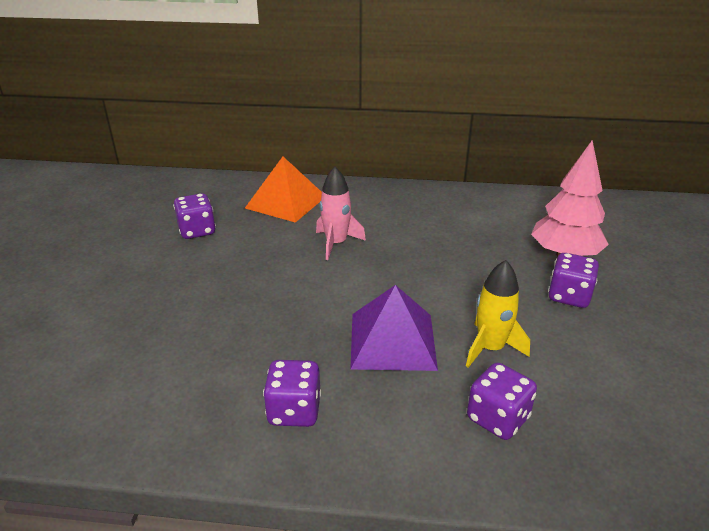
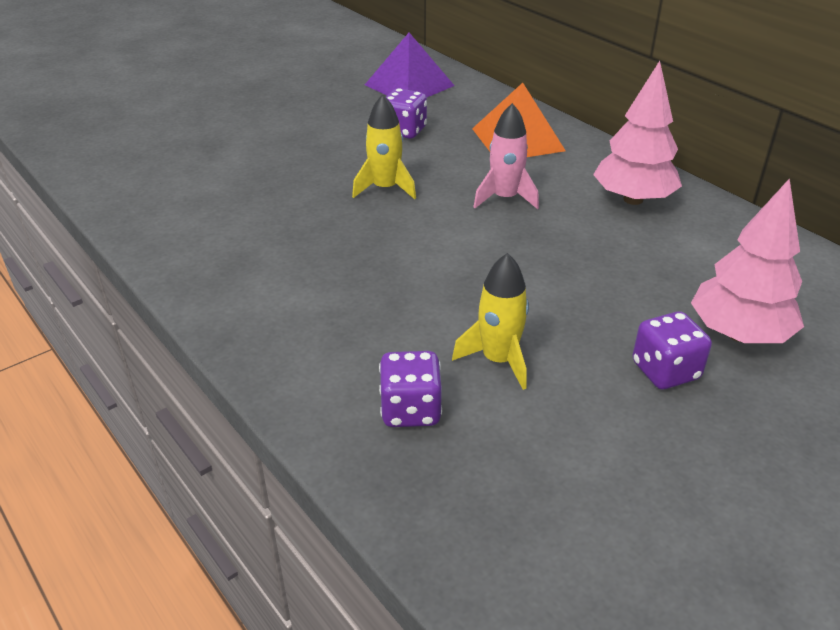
camera: 45 degrees right, 5 degrees up
purple dice [263,360,321,427] -> none
purple pyramid [350,285,438,371] -> purple pyramid moved to [365,33,455,97]
none -> yellow rocket [352,94,416,199]
none -> pink tree [593,61,682,205]

